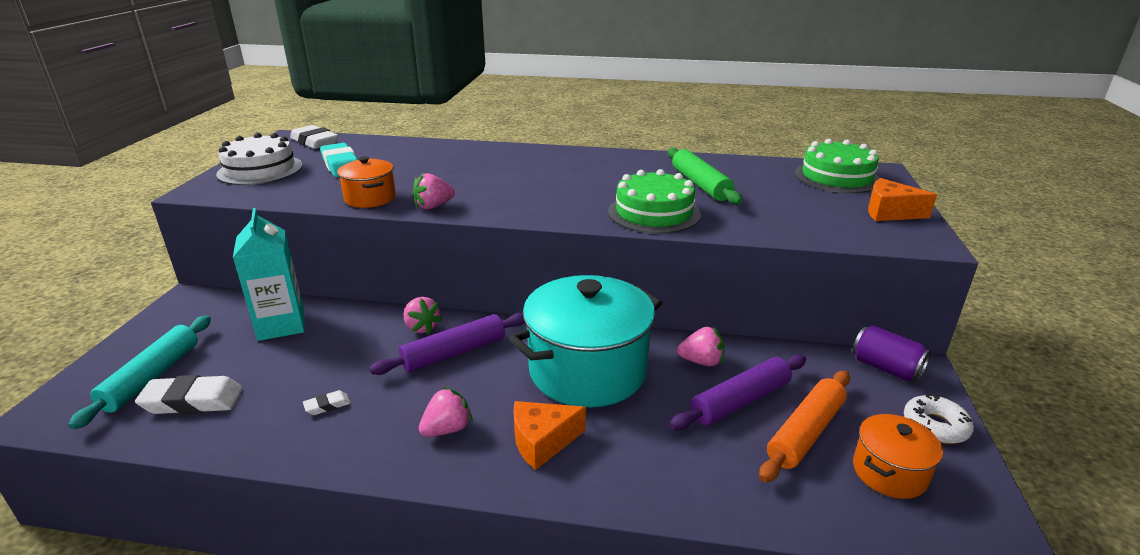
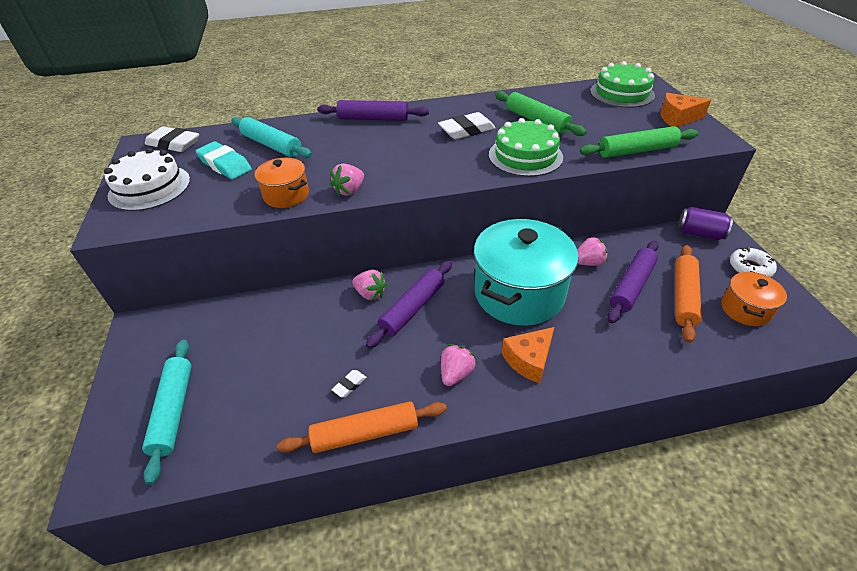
camera: 20 degrees left, 15 degrees up
white eraser [135,375,243,414] -> white eraser moved to [438,112,495,139]
turquoise carton [233,208,305,341] -> none
none -> turquoise rolling pin [231,117,312,158]
none -> orange rolling pin [277,401,447,453]
none -> purple rolling pin [317,100,429,121]
none -> green rolling pin [580,126,698,158]

